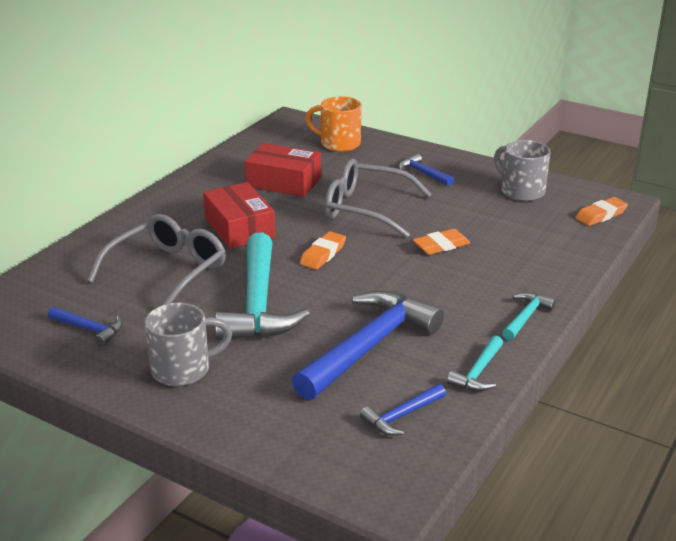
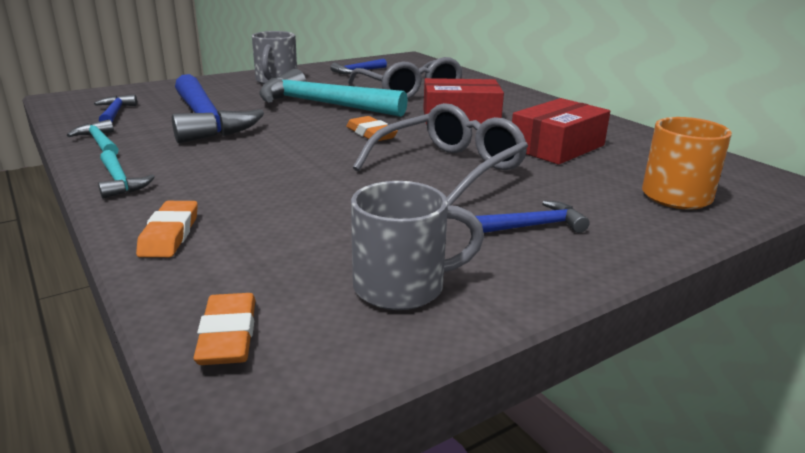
camera: 115 degrees right, 5 degrees down
orange eraser [413,229,470,255] -> orange eraser moved to [136,201,198,257]

